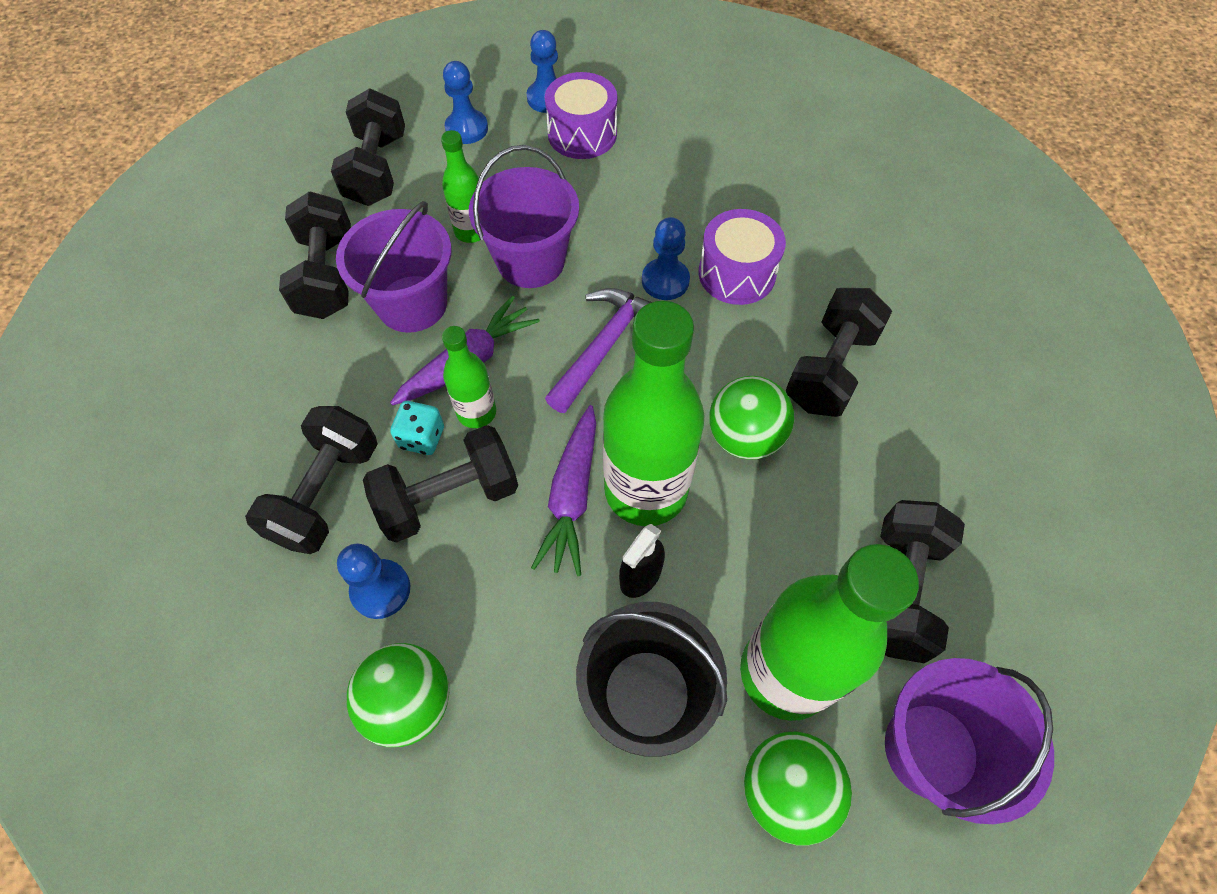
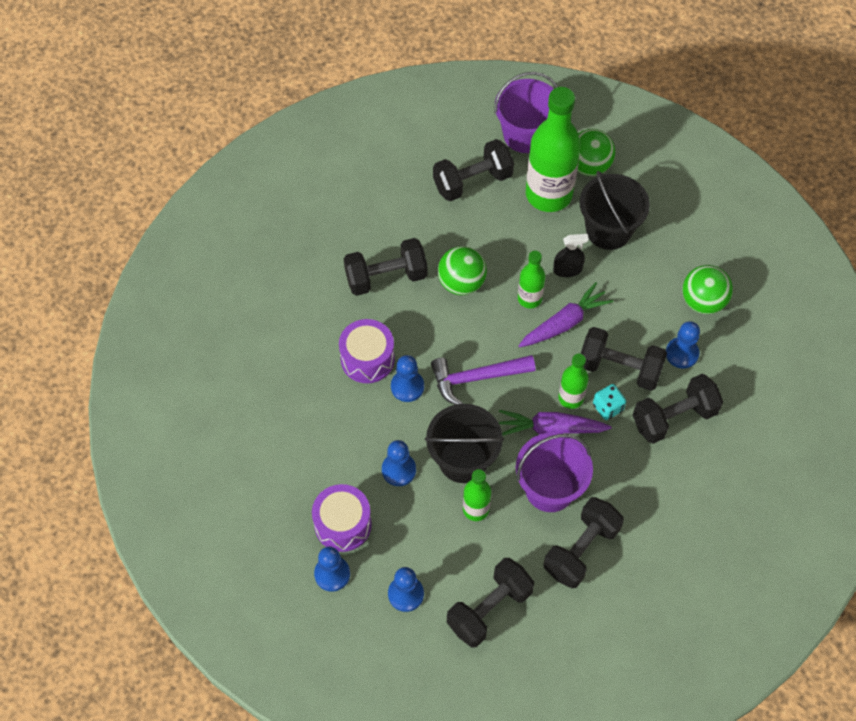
camera: 135 degrees left, 0 degrees up
purple bucket [469,145,579,288] -> black bucket [425,404,504,483]
green bottle [603,301,705,526] -> green bottle [518,251,545,308], size x0.50
none -> blue pawn [382,440,416,486]

